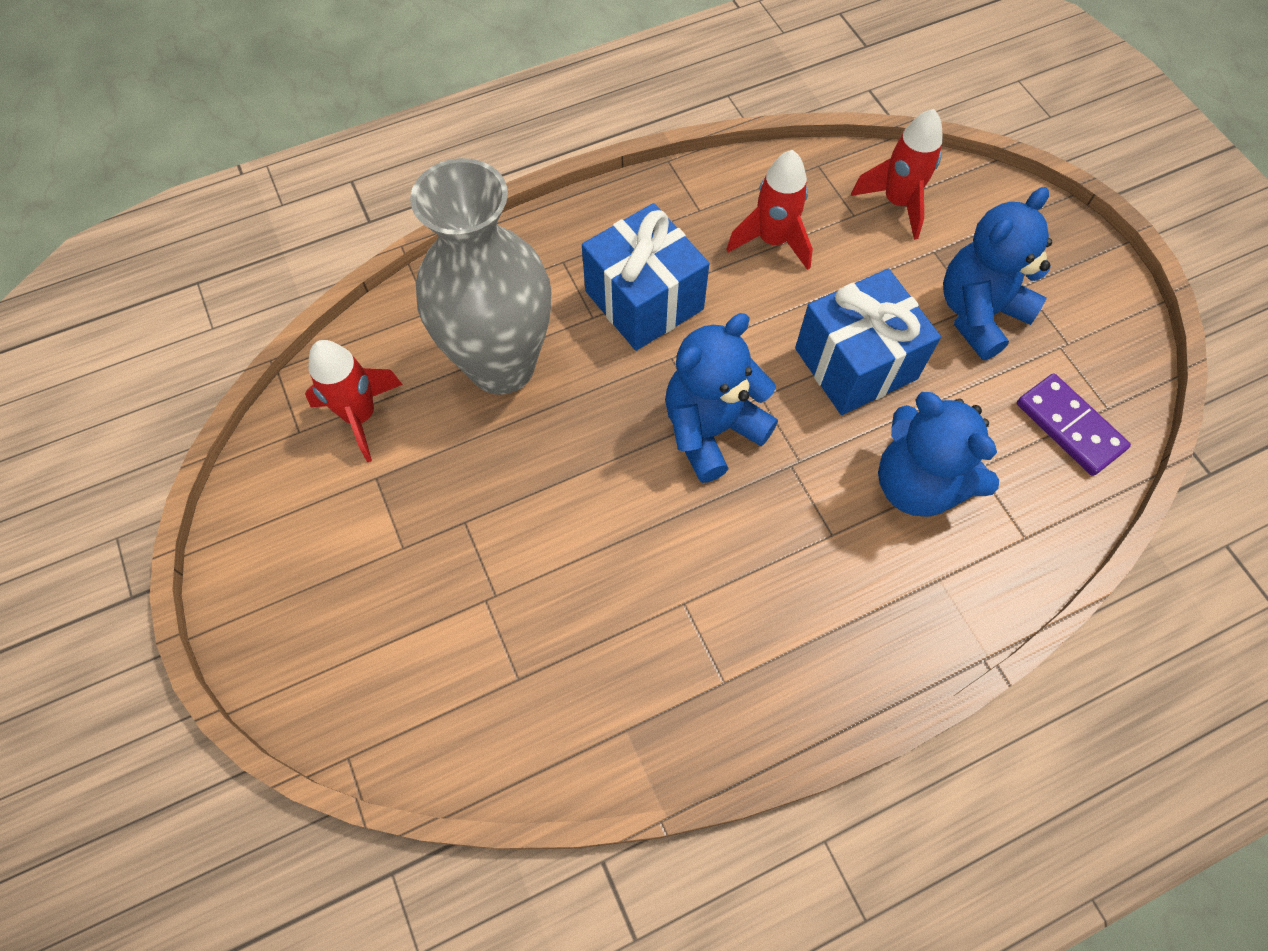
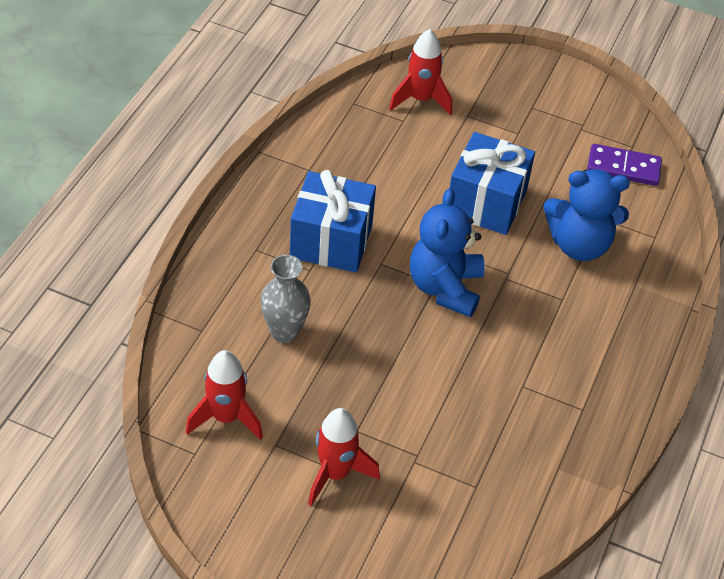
camera: 45 degrees left, 15 degrees down
grey vase [410,158,551,395] -> grey vase [260,255,311,343], size x0.51
red rocket [726,150,813,270] -> red rocket moved to [308,408,380,506]
blue teddy bear [943,187,1052,360] -> none

